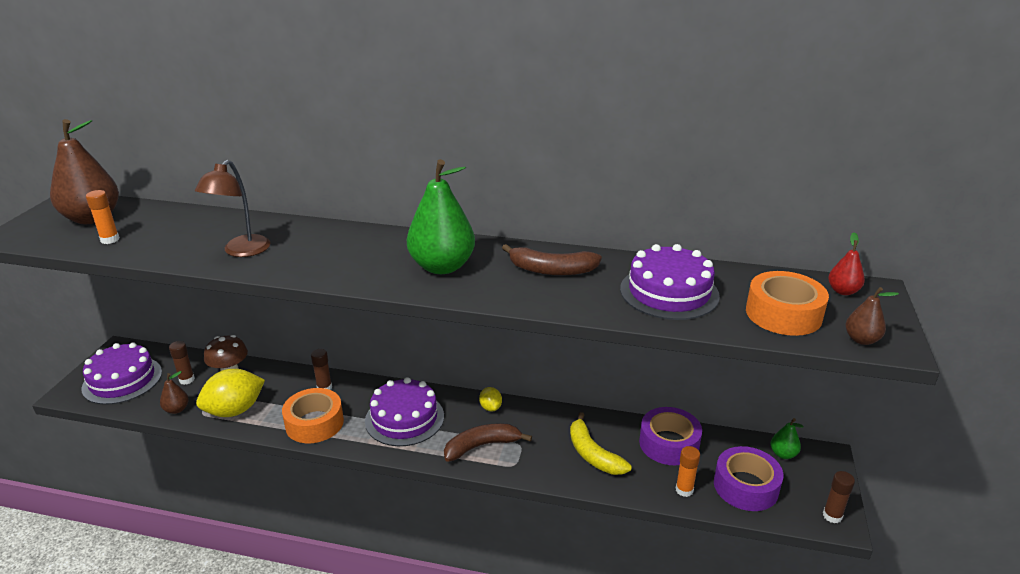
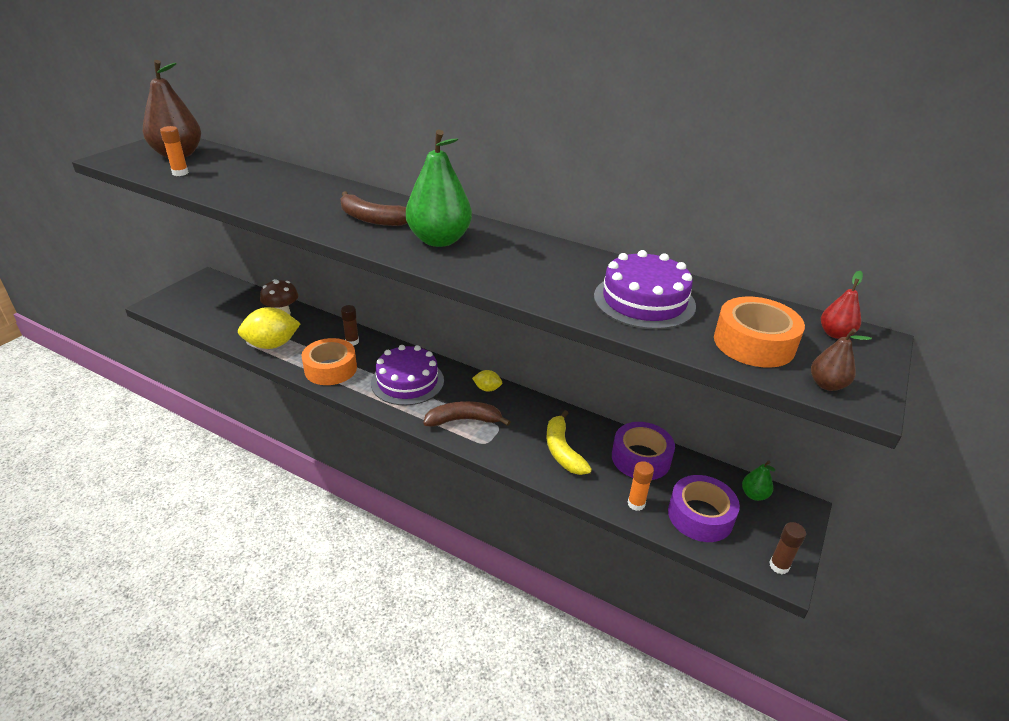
camera: 15 degrees right, 5 degrees up
purple cake [82,342,162,405] -> none
brown pear [160,371,189,414] -> none
brown glue stick [169,341,195,385] -> none
brown lamp [195,160,270,257] -> none
yellow lemon [479,387,502,412] -> yellow lemon turned 75 degrees counterclockwise [472,370,502,391]
brown banana [502,244,602,276] -> brown banana moved to [340,191,407,226]

